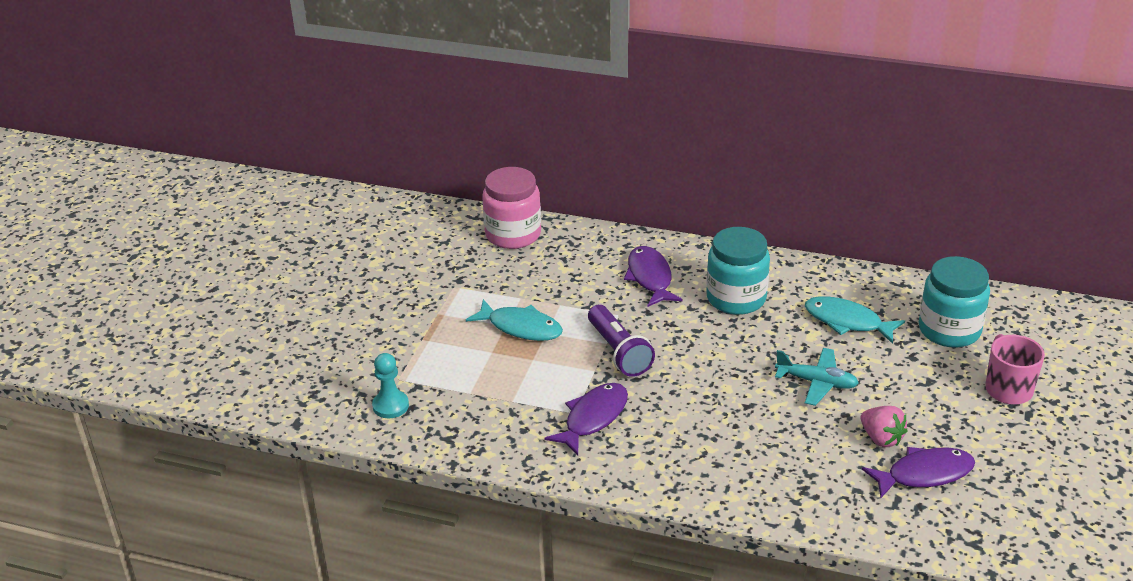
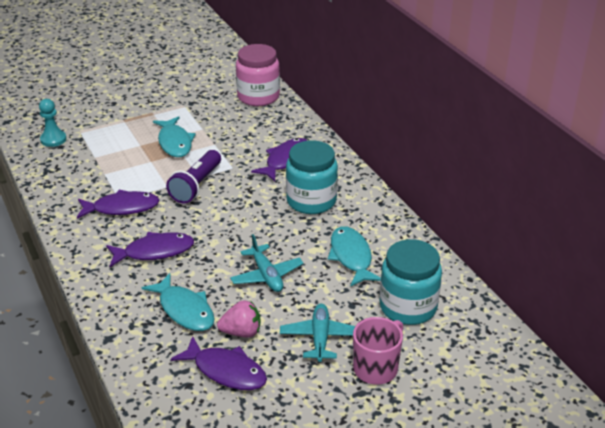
camera: 45 degrees right, 0 degrees up
pink strawberry [861,406,908,447] -> pink strawberry turned 105 degrees counterclockwise [217,301,261,338]
none -> purple fish [106,232,194,267]
none -> turquoise fish [142,273,214,331]
none -> turquoise plane [280,304,355,362]

